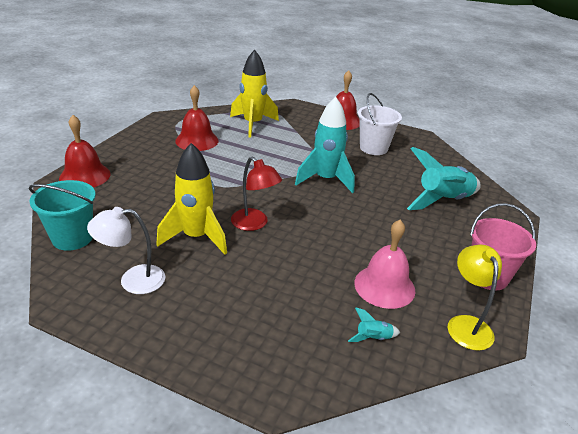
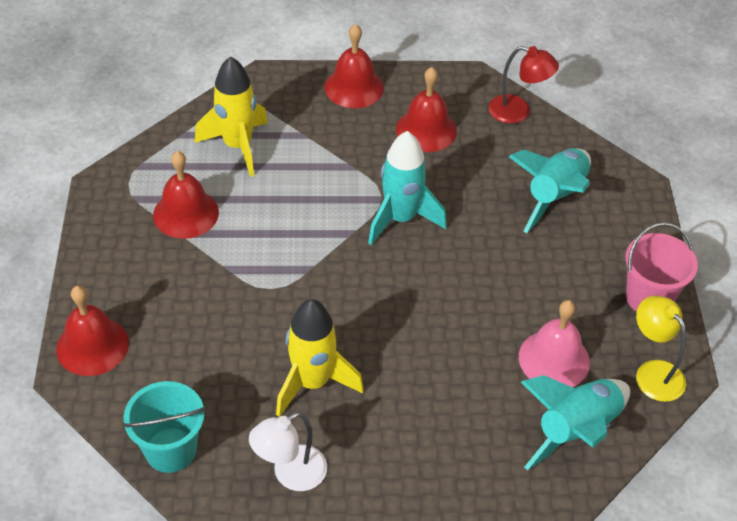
camera: 25 degrees left, 15 degrees up
red lamp [231,157,282,231] -> red lamp moved to [488,46,559,124]
turquoise rocket [348,307,400,342] -> turquoise rocket [521,375,630,471], size x2.44
white bucket [358,93,402,155] -> red bell [396,67,457,152]

